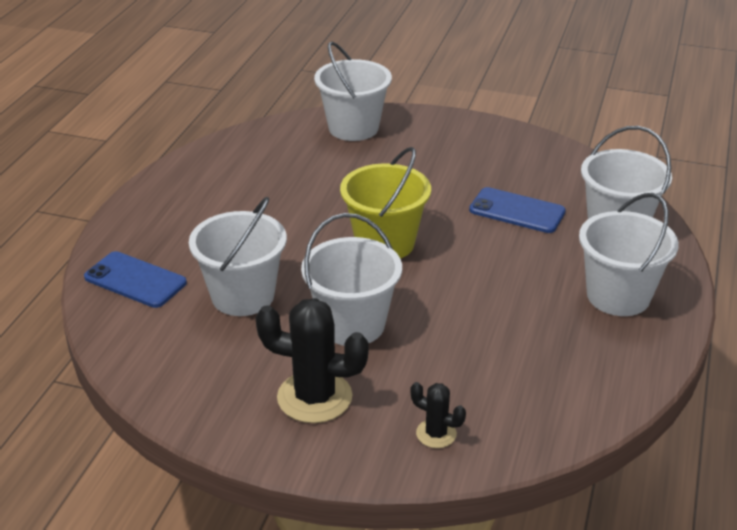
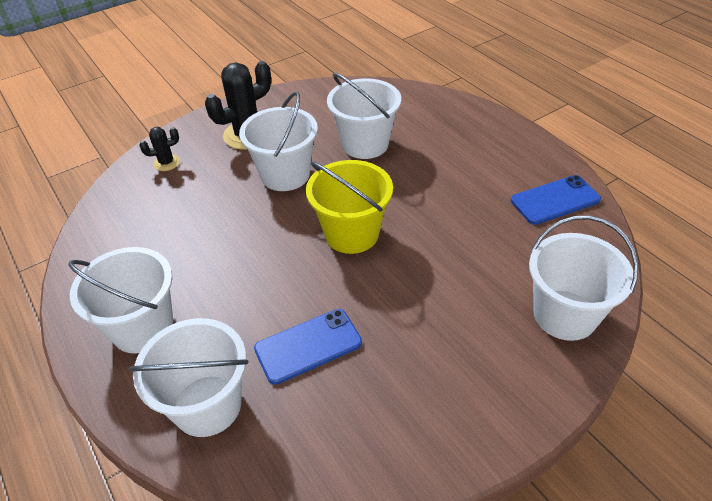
camera: 130 degrees right, 10 degrees up
blue phone [84,251,187,308] -> blue phone moved to [511,175,601,225]

